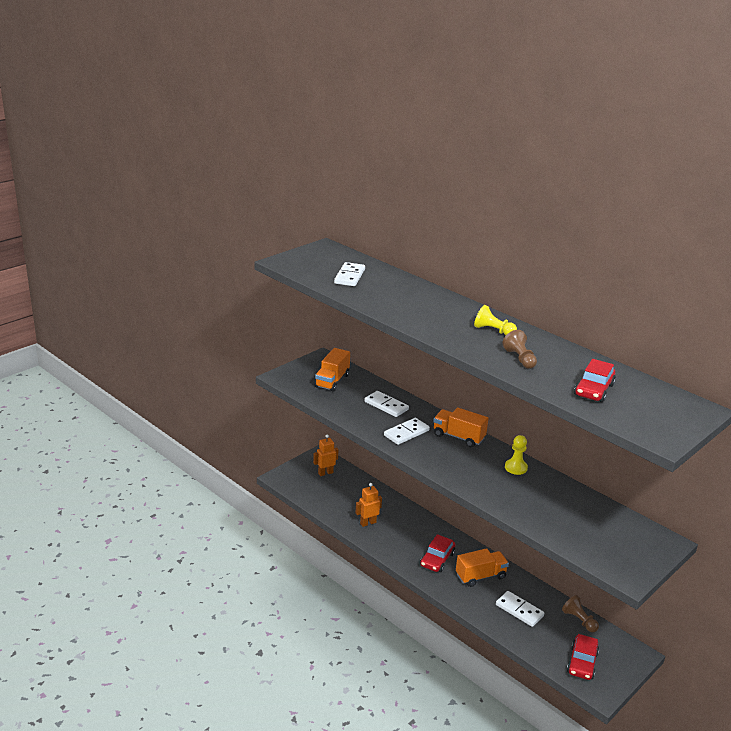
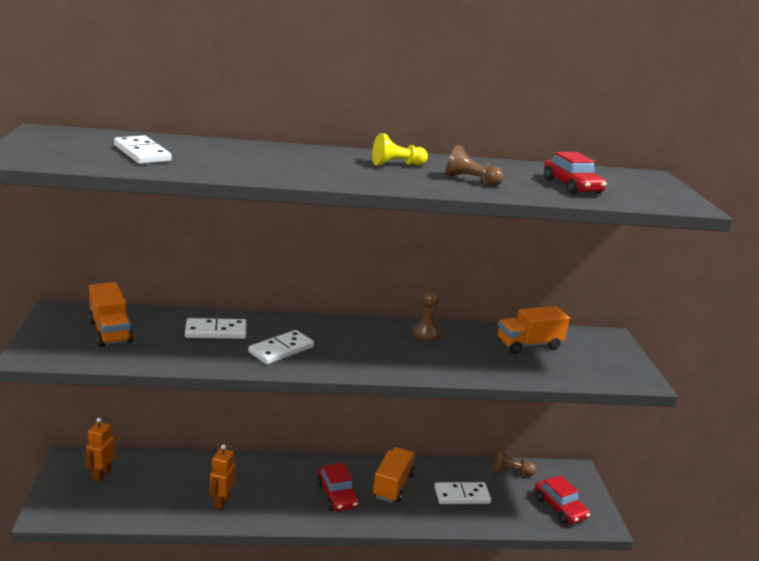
camera: 50 degrees left, 5 degrees down
white domino [384,418,430,445] -> white domino turned 45 degrees clockwise [249,330,314,364]
orange truck [433,407,489,447] -> orange truck moved to [498,306,570,354]
yellow pawn [505,435,528,475] -> brown pawn [412,291,440,341]

